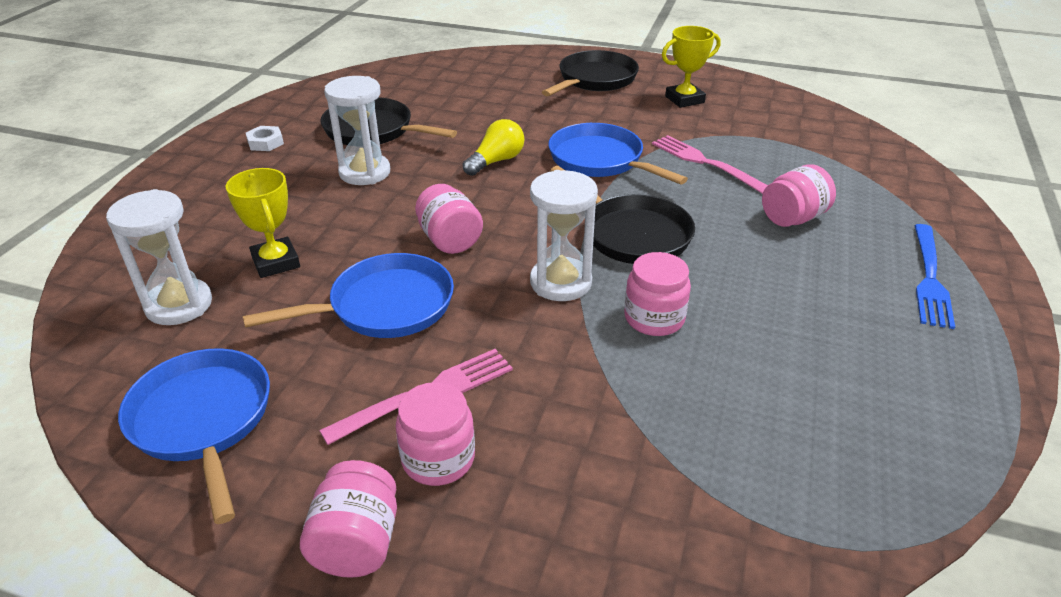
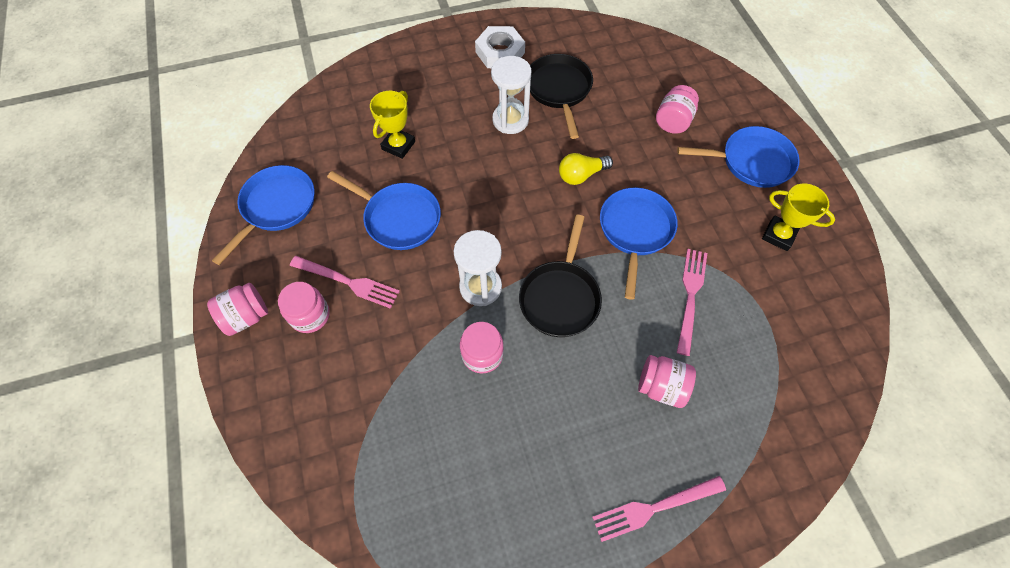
camera: 55 degrees right, 25 degrees up
white hourglass [106,189,212,325] -> none
white nut [246,126,284,151] -> white nut [475,26,525,68], size x1.86
pink jar [415,184,483,254] -> pink jar moved to [656,85,699,134]
yellow light bulb [463,119,525,176] -> yellow light bulb turned 150 degrees clockwise [559,153,613,185]
black pan [542,50,639,96] -> blue pan [677,126,800,188]
blue fork [914,224,955,329] -> pink fork [592,476,726,542]

